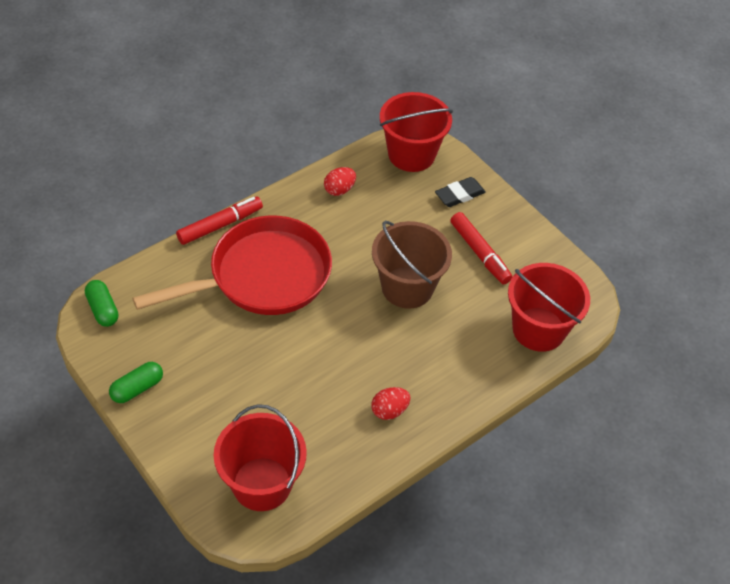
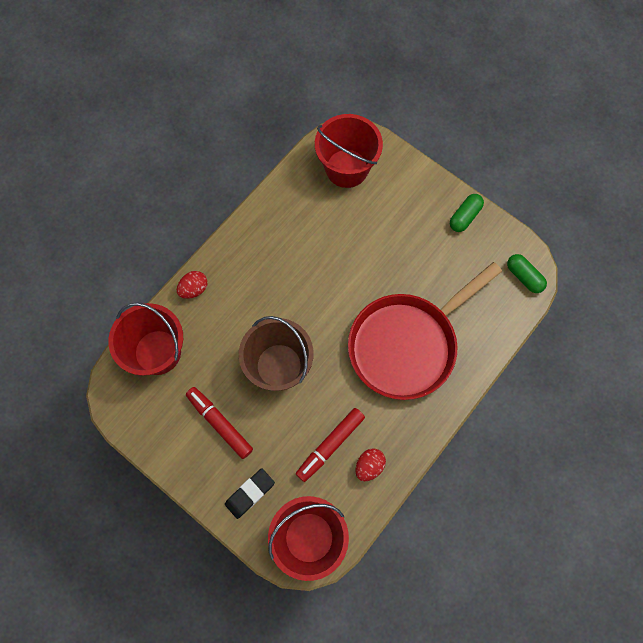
camera: 170 degrees right, 20 degrees up
red marker [176,196,263,245] -> red marker moved to [296,408,365,482]
red egg [372,387,410,420] -> red egg moved to [177,271,208,299]

